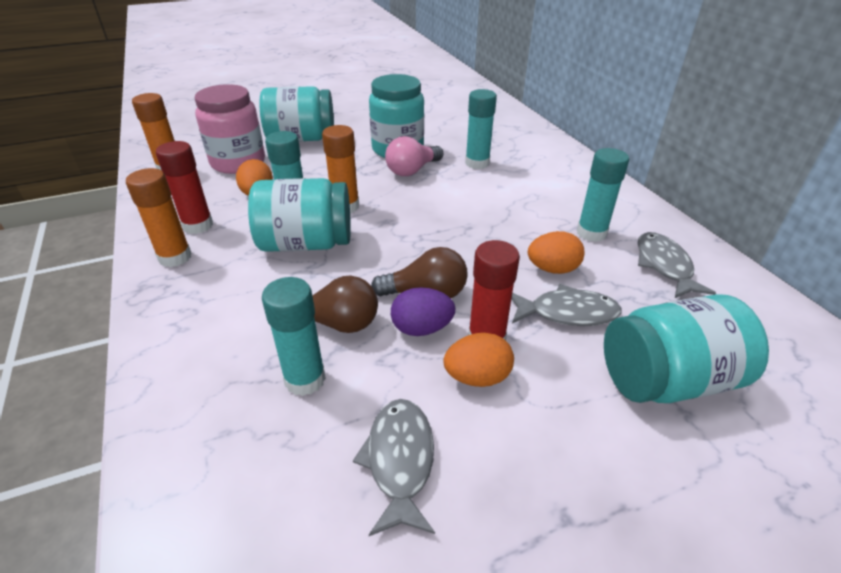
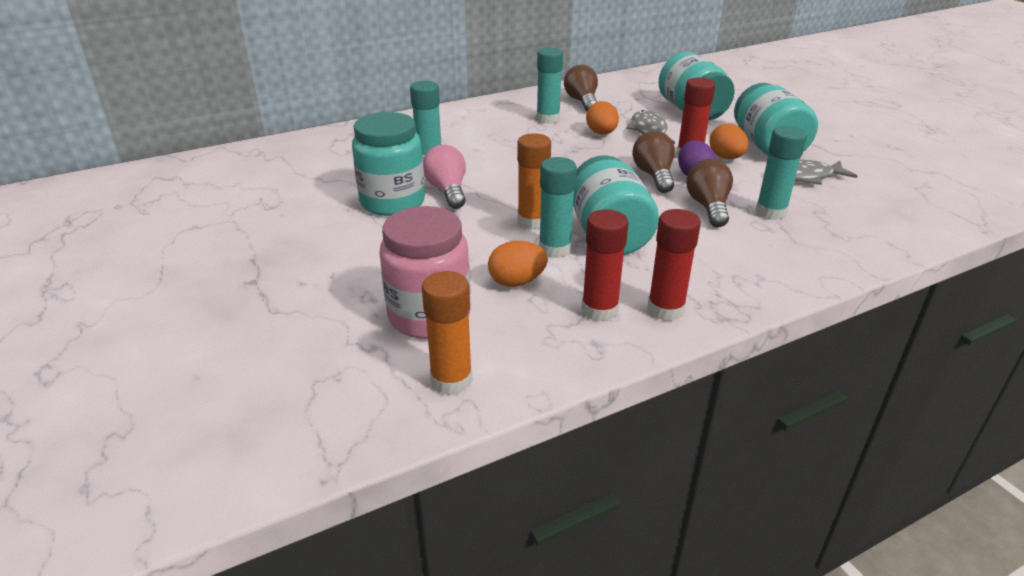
camera: 95 degrees left, 5 degrees down
orange glue stick [126,168,192,267] -> red glue stick [647,209,701,321]
turquoise jar [259,86,334,142] -> turquoise jar moved to [734,83,818,156]
pink light bulb [385,136,443,176] -> pink light bulb turned 150 degrees counterclockwise [423,145,466,209]
grey fish [638,232,716,298] -> brown light bulb [564,65,598,111]

